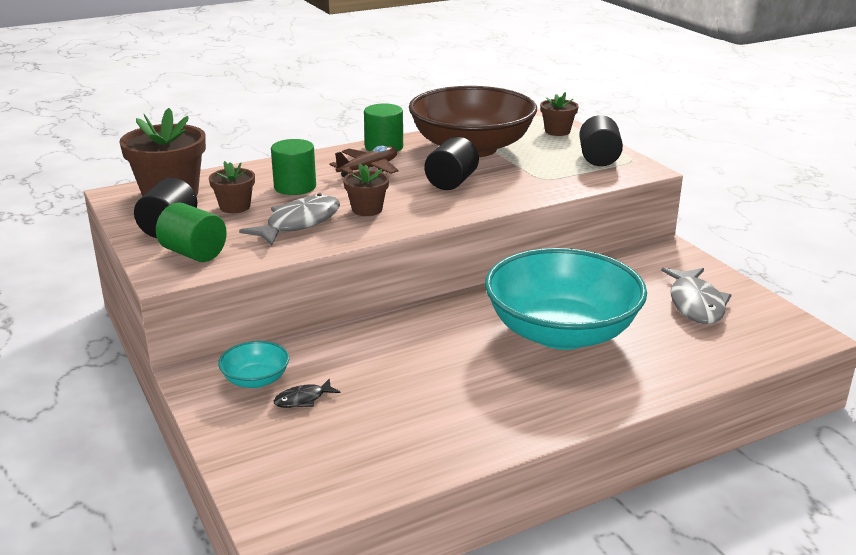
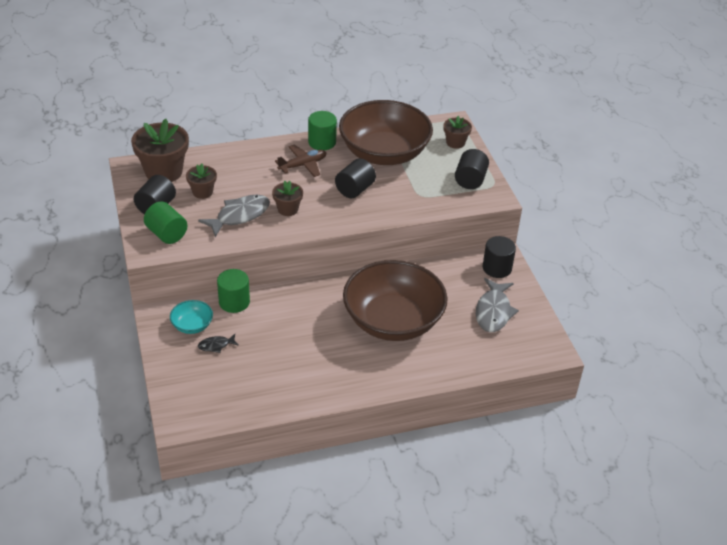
camera: 10 degrees right, 15 degrees up
green cylinder [271,139,316,195] -> green cylinder moved to [217,269,250,313]
turquoise bowl [485,248,647,350] -> brown bowl [343,260,448,341]
none -> black cylinder [483,236,516,278]

